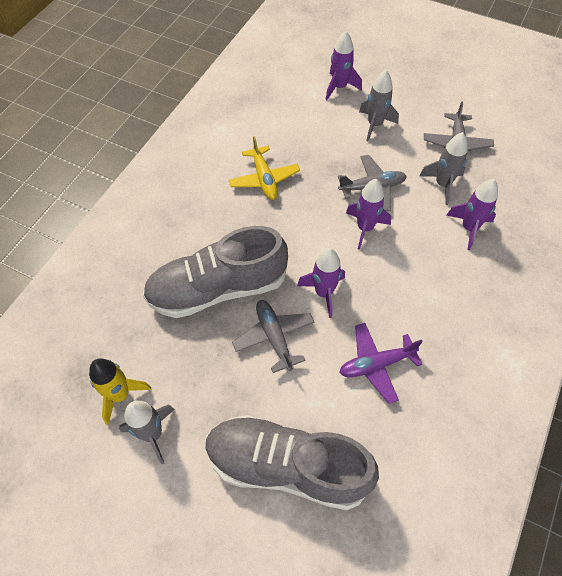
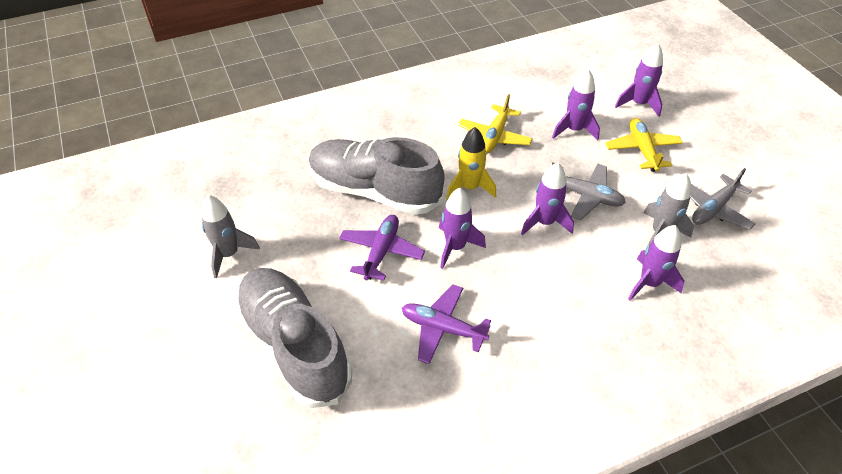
camera: 40 degrees right, 10 degrees down
yellow rocket [89,358,151,425] -> yellow rocket moved to [446,127,496,200]
grey plane [232,300,315,373] -> purple plane [339,215,425,281]
grey rocket [359,70,399,141] -> yellow plane [605,118,683,172]
none -> purple rocket [552,69,600,140]

